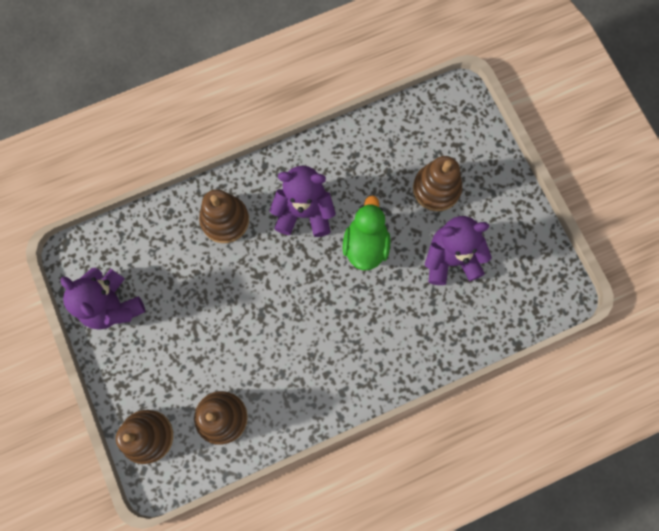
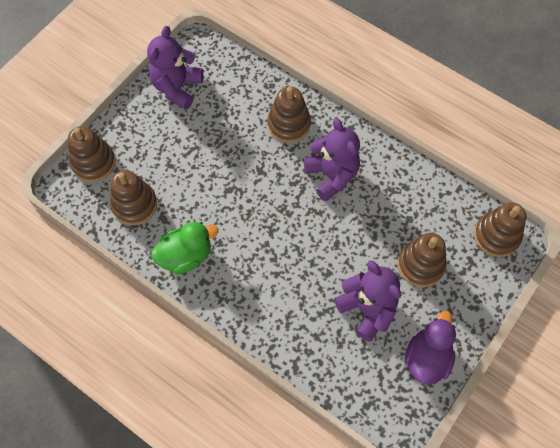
camera: 60 degrees right, 10 degrees down
green duck [343,196,391,271] -> green duck moved to [151,222,219,274]
none -> purple duck [405,311,456,385]
none -> brown stacking toy [474,202,527,257]

